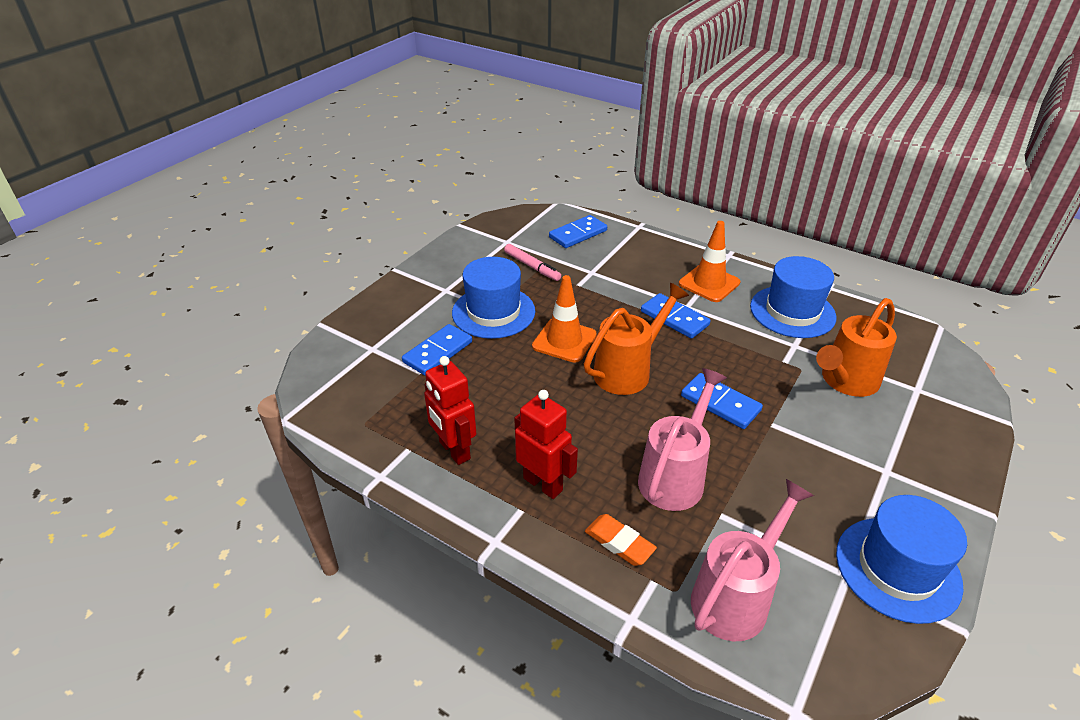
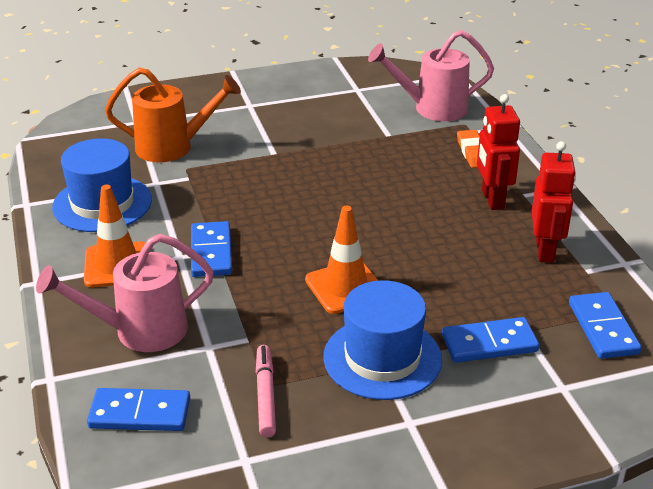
camera: 140 degrees left, 5 degrees down
orange watering can [584,283,689,395] -> none
pink watering can [638,368,727,511] -> pink watering can moved to [36,234,214,352]
blue domino [681,373,763,429] -> blue domino moved to [569,292,642,359]
blue hat [836,495,967,624] -> none

